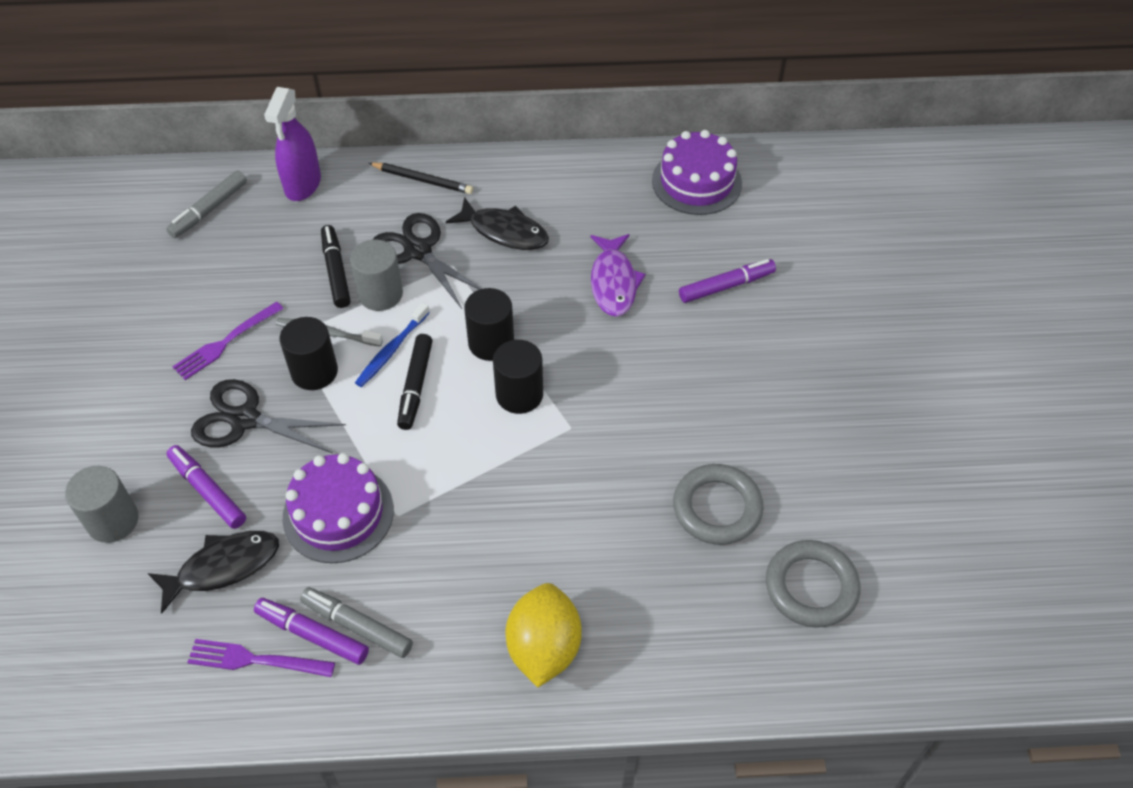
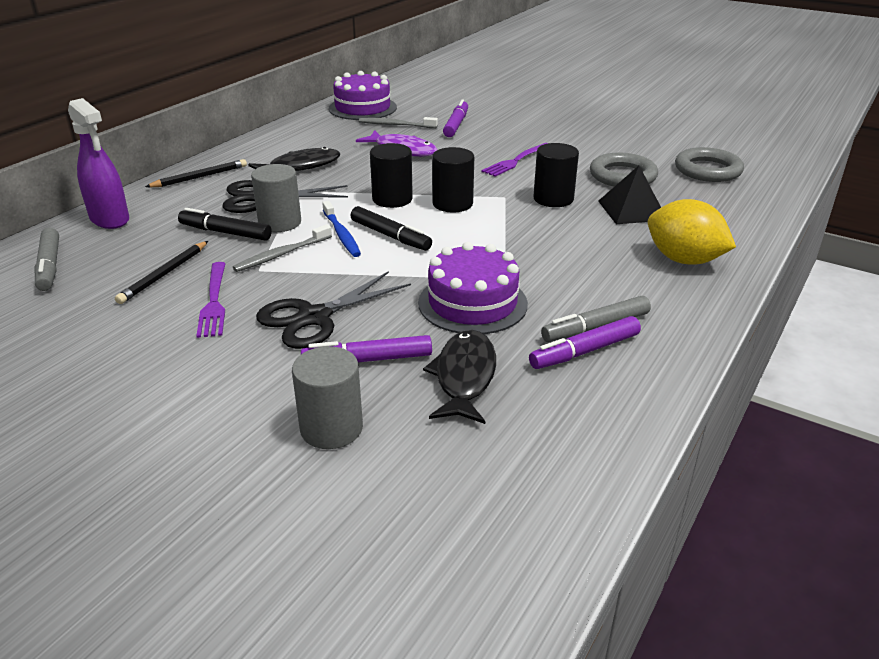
camera: 55 degrees left, 20 degrees down
purple fork [187,639,335,677] -> purple fork moved to [481,143,548,177]
black cylinder [280,317,338,390] -> black cylinder moved to [533,143,579,207]
none -> black pencil [115,241,208,304]
none -> grey toothbrush [359,117,438,128]
none -> black pyramid [598,166,661,224]

